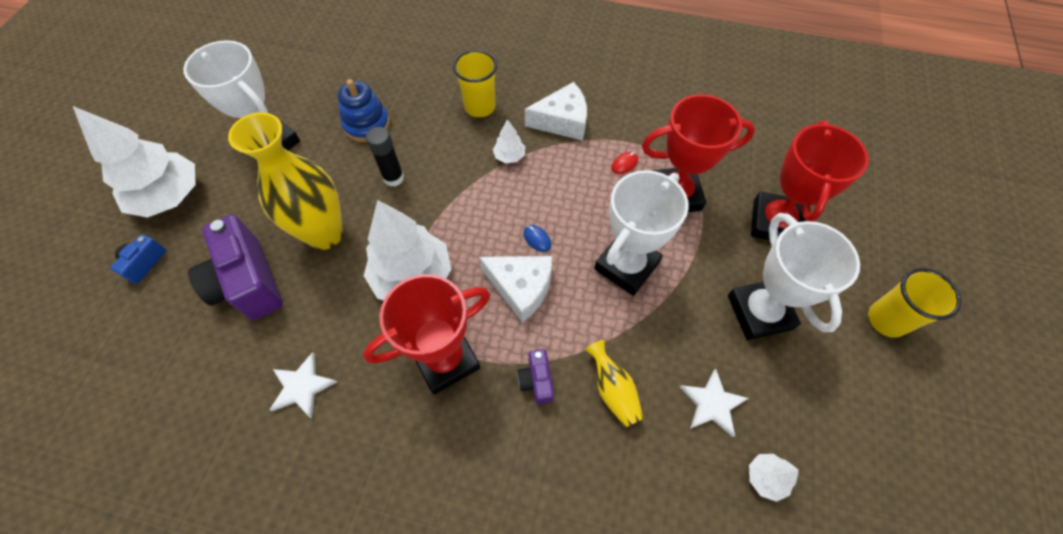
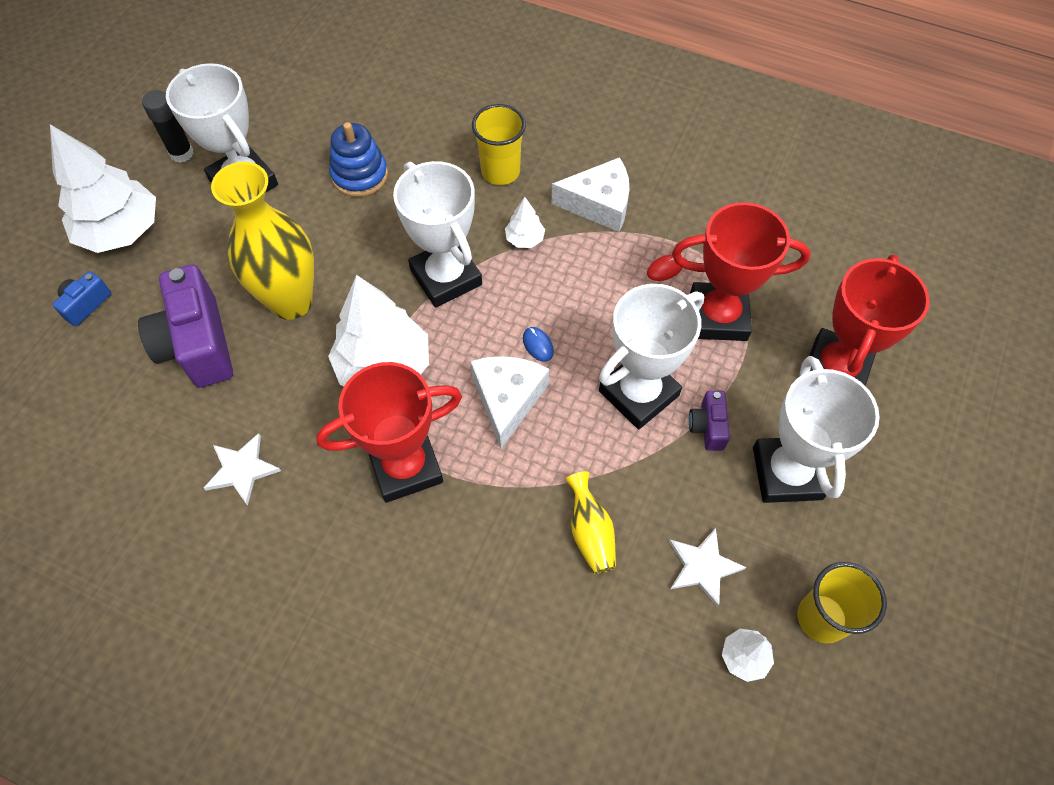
camera: 10 degrees right, 0 degrees up
black glue stick [366,127,404,187] -> black glue stick moved to [142,90,194,163]
white cheese [479,256,552,323] -> white cheese turned 120 degrees counterclockwise [470,356,549,449]
purple camera [517,349,554,404] -> purple camera moved to [689,391,730,451]
yellow cup [868,268,961,338] -> yellow cup moved to [798,562,887,644]
none -> white trophy [393,161,482,308]

